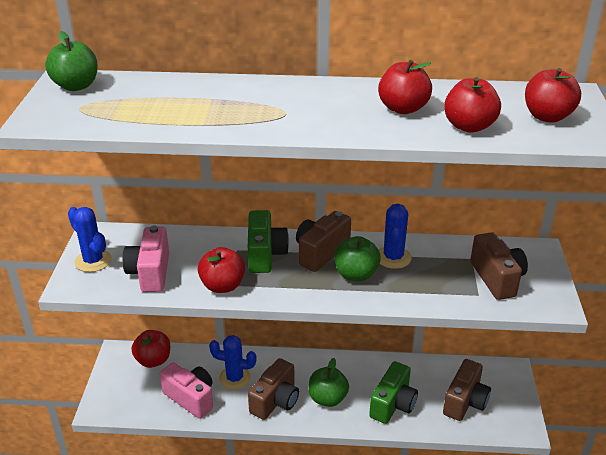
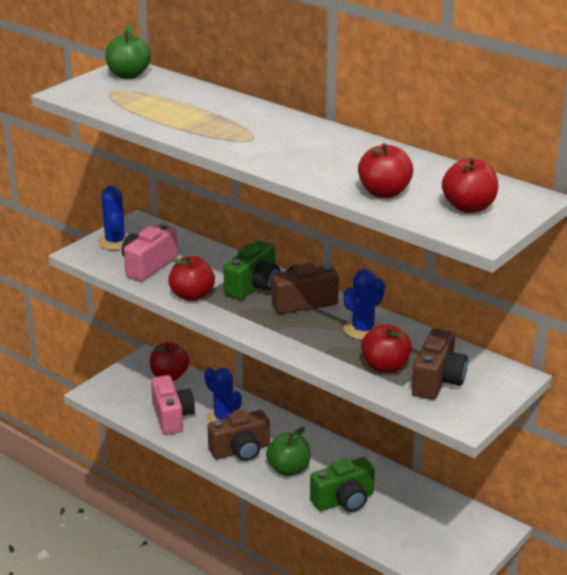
camera: 35 degrees right, 5 degrees down
green apple [334,236,381,281] -> none
red apple [378,60,432,114] -> red apple moved to [361,324,412,373]
brown camera [443,359,491,421] -> none

